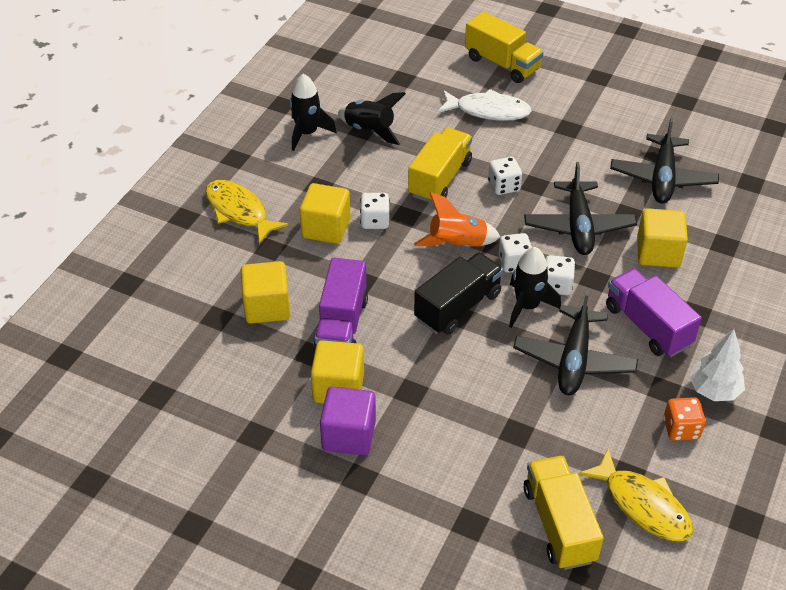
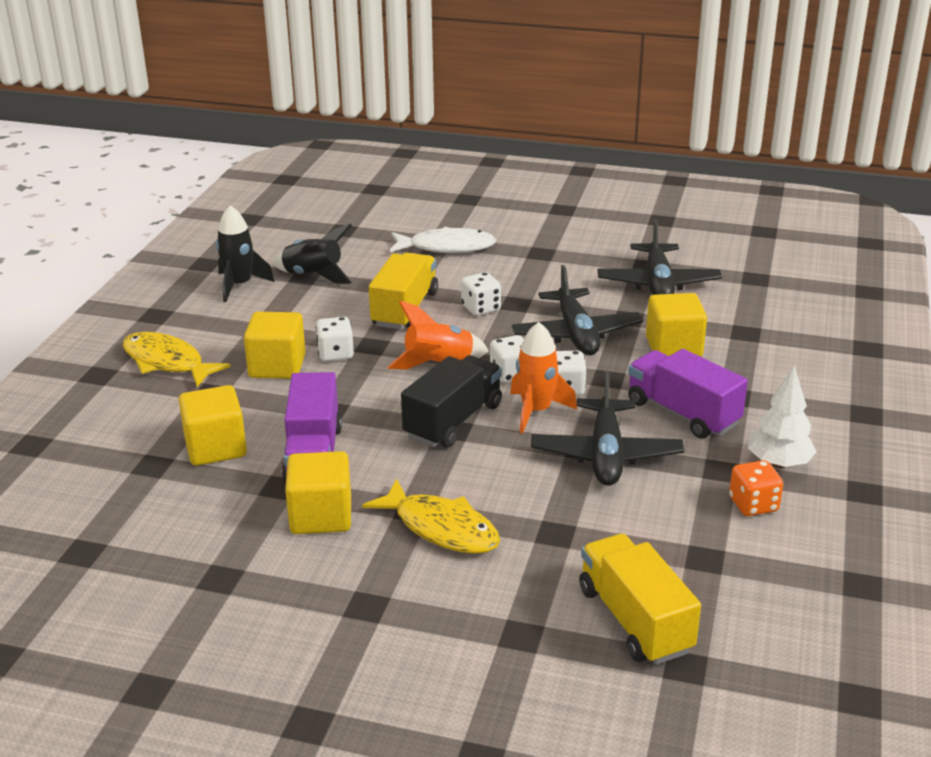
camera: 10 degrees left, 15 degrees down
purple cube [320,386,376,455] -> none
yellow truck [465,11,544,83] -> none
black rocket [509,247,561,328] -> orange rocket [510,322,577,434]
yellow fish [578,449,693,541] -> yellow fish moved to [362,479,501,554]

